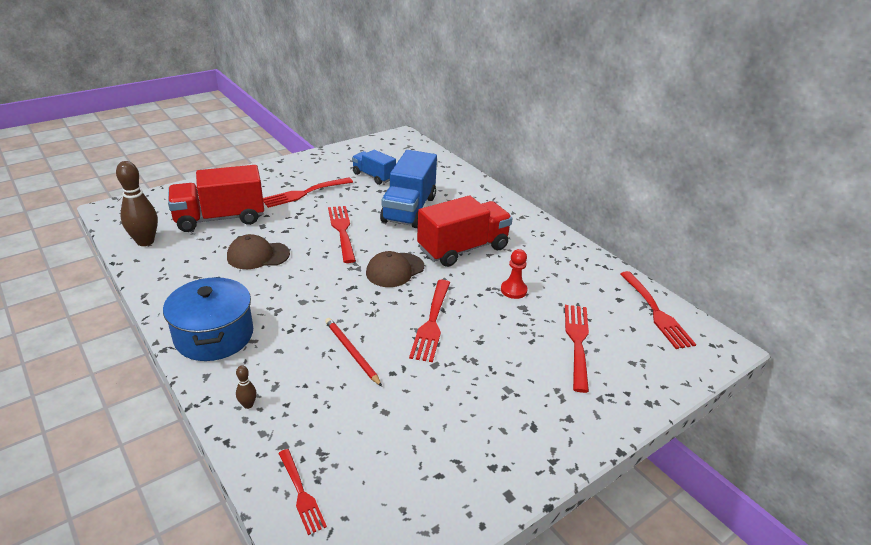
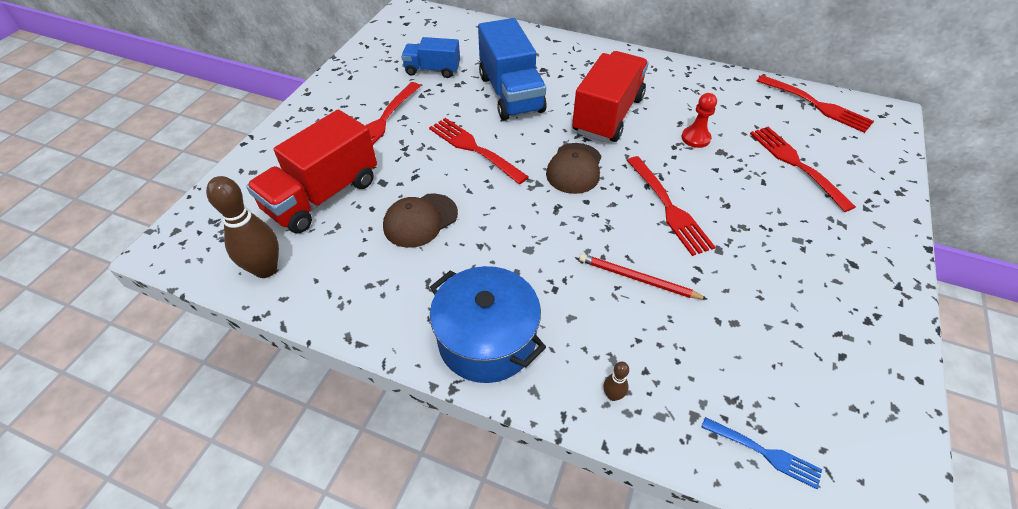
camera: 30 degrees left, 15 degrees up
red fork [278,449,327,535] -> blue fork [701,417,822,489]

